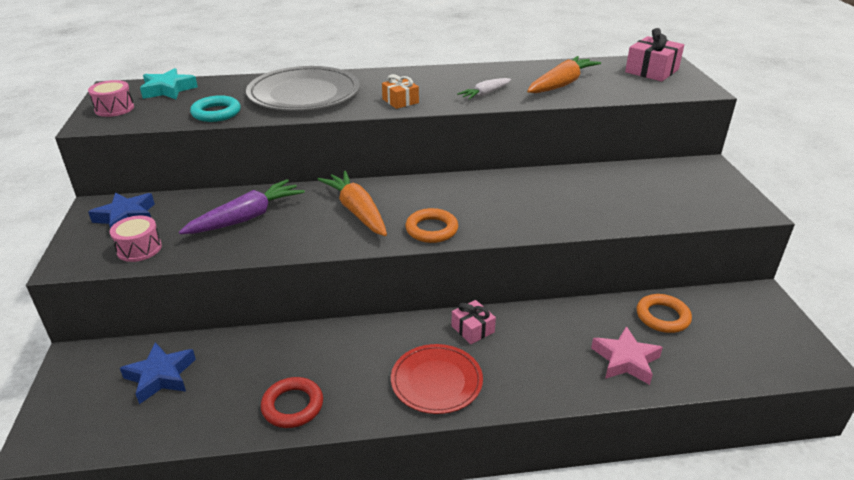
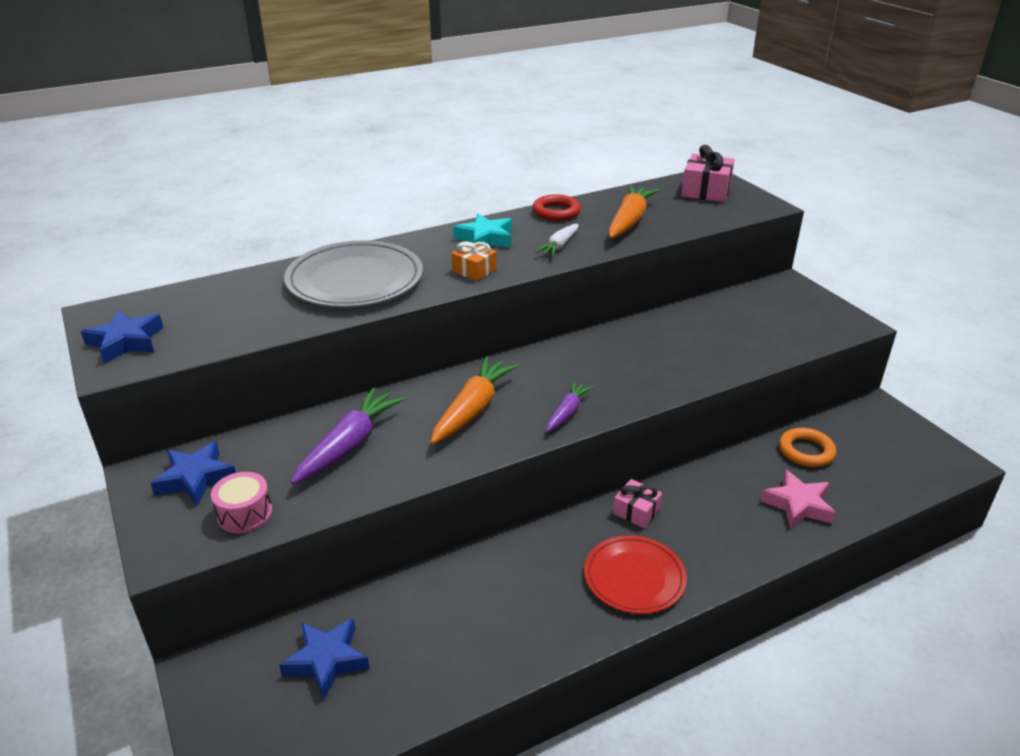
camera: 20 degrees left, 0 degrees up
pink drum [88,80,134,117] -> blue star [81,310,163,364]
turquoise star [140,68,198,99] -> turquoise star moved to [453,214,512,248]
turquoise ring [190,95,241,122] -> none
red ring [261,377,323,428] -> red ring moved to [532,194,581,221]
orange carrot [317,171,387,236] -> orange carrot turned 75 degrees clockwise [431,356,519,444]
orange ring [405,208,458,243] -> purple carrot [546,381,593,432]

